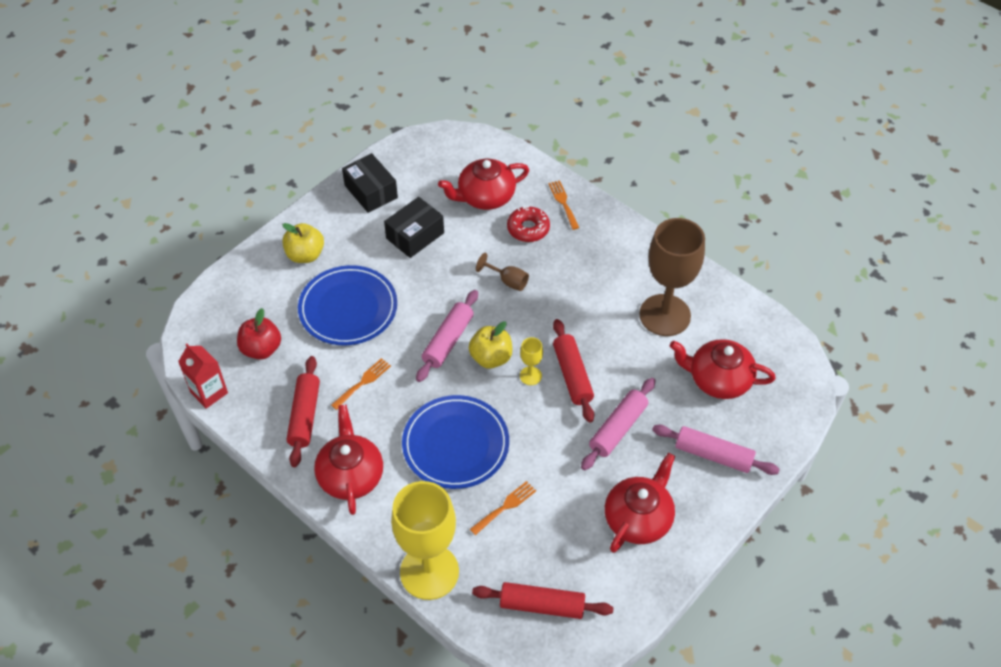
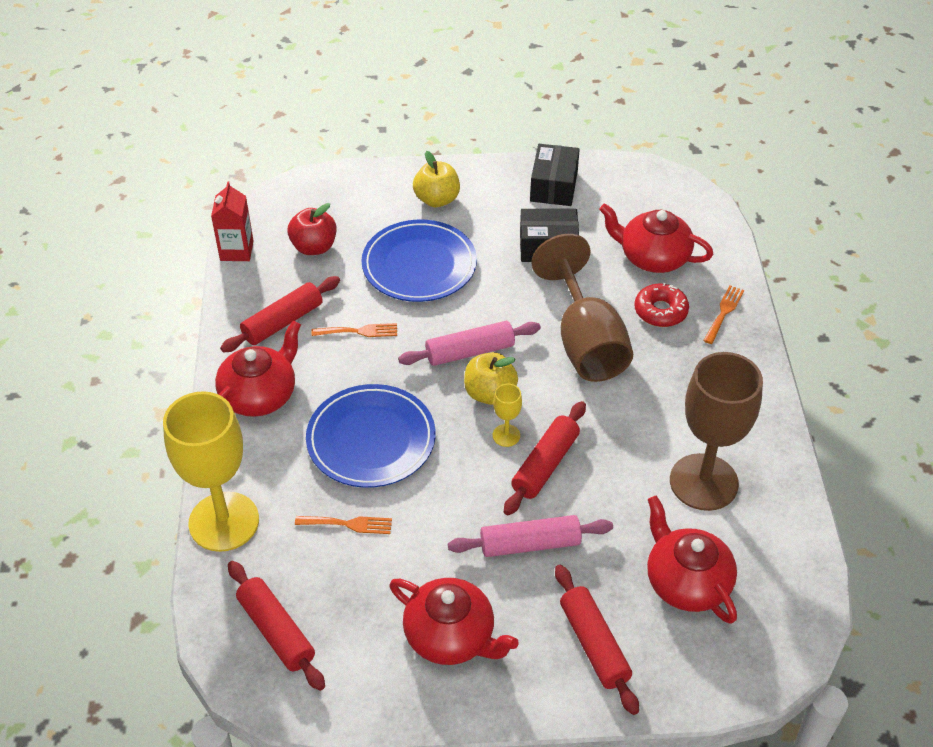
camera: 45 degrees right, 5 degrees down
brown goblet [476,253,529,291] -> brown goblet [531,234,633,382], size x2.38
red teapot [605,453,675,553] -> red teapot turned 45 degrees clockwise [389,578,519,665]
pink rolling pin [652,425,780,475] -> red rolling pin [555,565,639,715]

